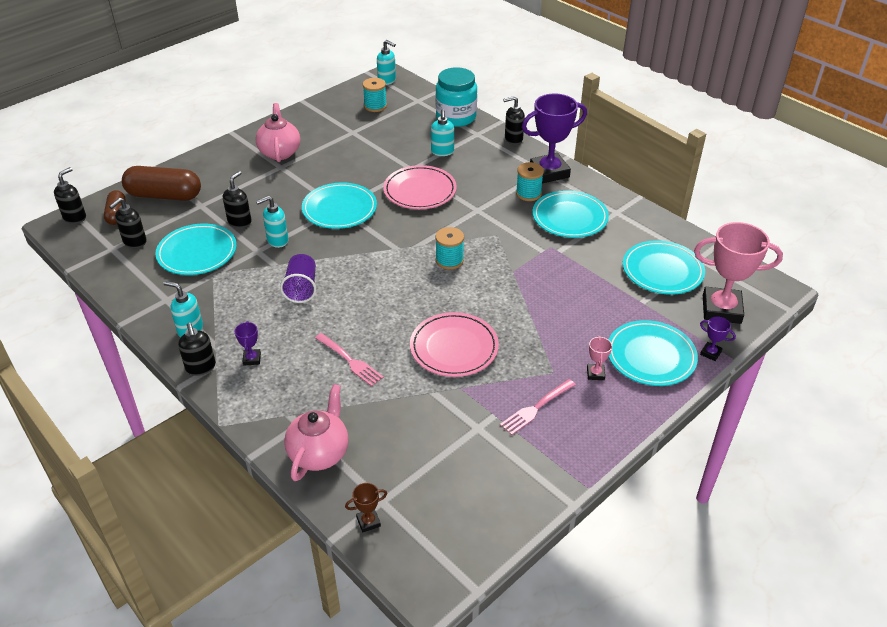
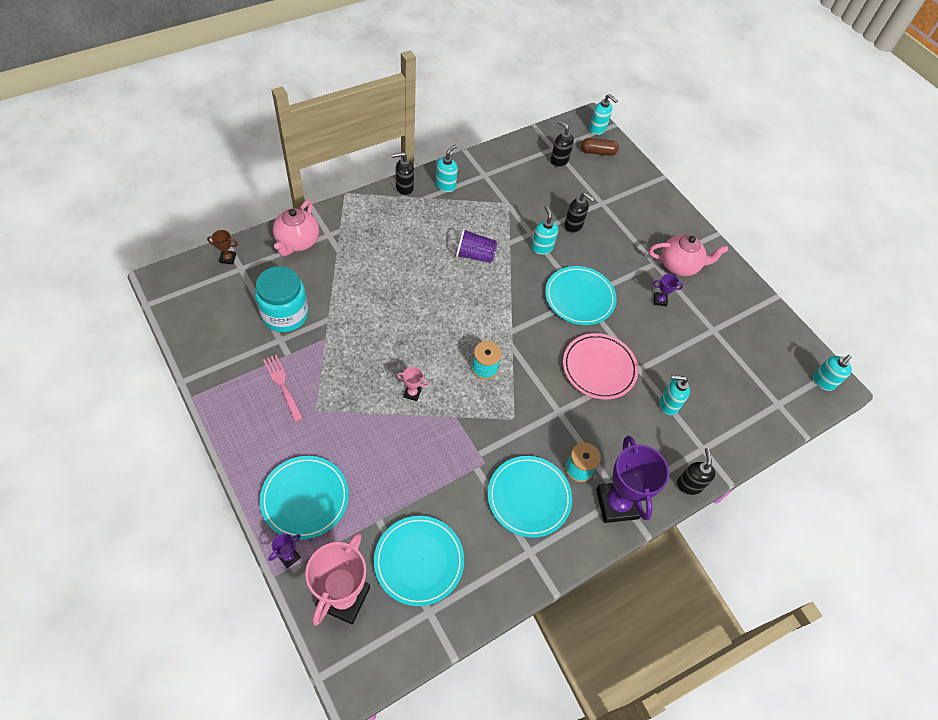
camera: 95 degrees right, 15 degrees up
black soap dispenser [54,167,86,224] -> turquoise soap dispenser [589,94,618,135]
brown capsule [122,166,201,201] -> none
turquoise plate [155,223,237,275] -> none
purple trophy [235,321,261,366] -> purple trophy moved to [653,274,683,306]
pink teapot [284,384,349,481] -> pink teapot turned 75 degrees clockwise [273,200,319,256]
pink fork [315,333,384,387] -> none
brown trophy [345,483,387,532] -> brown trophy turned 75 degrees counterclockwise [207,230,238,265]
turquoise spool [363,78,387,112] -> none
pink plate [410,312,499,377] -> none
turquoise jar [436,67,477,127] -> turquoise jar moved to [255,266,309,332]
pink trophy [587,336,612,380] -> pink trophy moved to [397,367,429,401]

